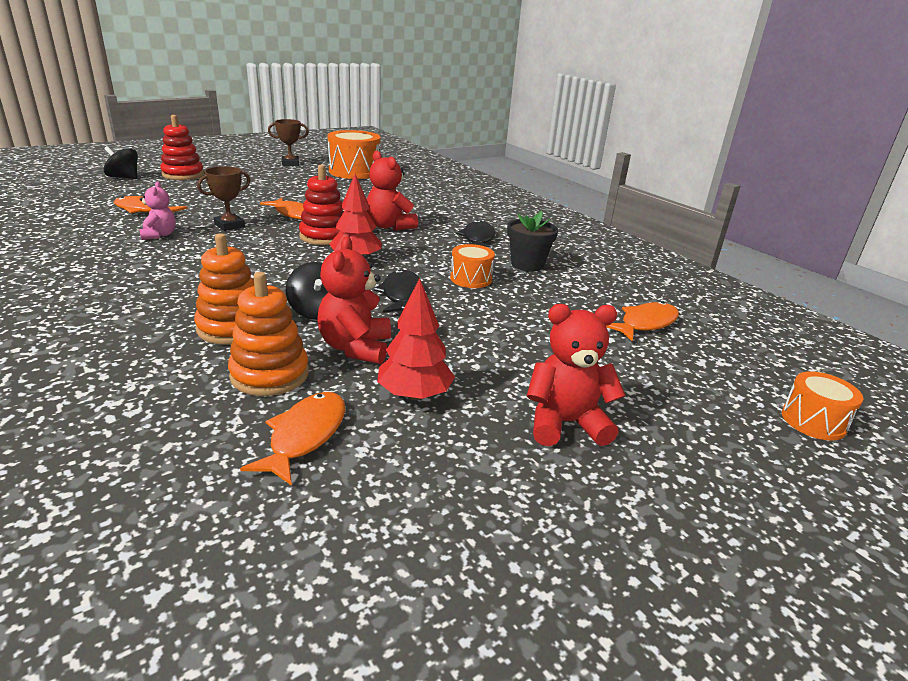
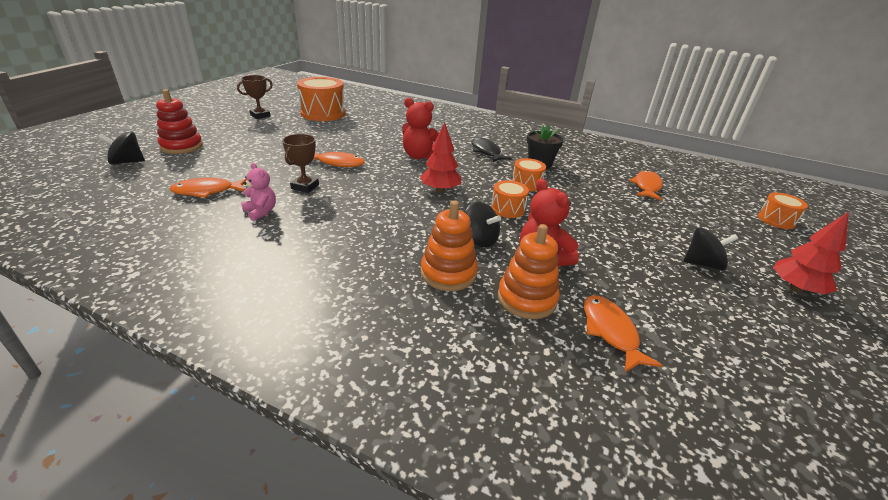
camera: 30 degrees left, 5 degrees up
red stacking toy [299,164,344,245] -> none
black fish [374,269,419,313] -> orange drum [491,180,529,218]
red tree [377,278,455,400] -> red tree moved to [773,212,849,294]
red teddy bear [527,304,626,446] -> black spinning top [684,228,738,270]

